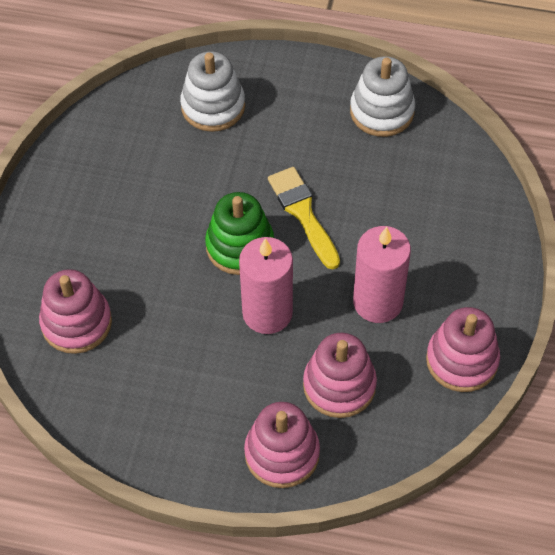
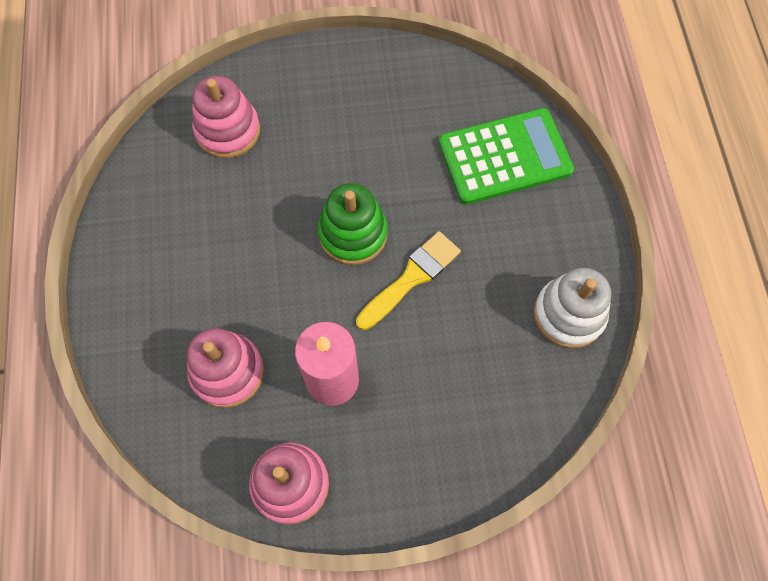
camera: 70 degrees right, 10 degrees up
white stacking toy [180,51,245,132] -> green calculator [438,108,574,205]
pink candle [239,237,293,334] -> none
pink stacking toy [244,402,320,488] -> none

